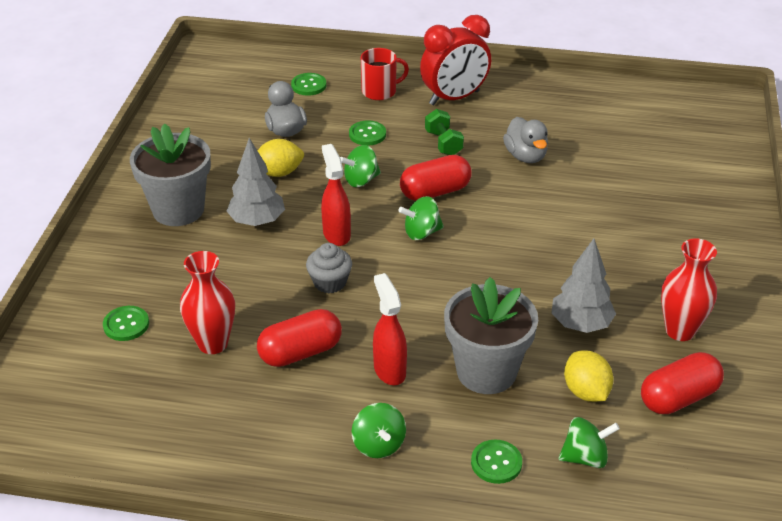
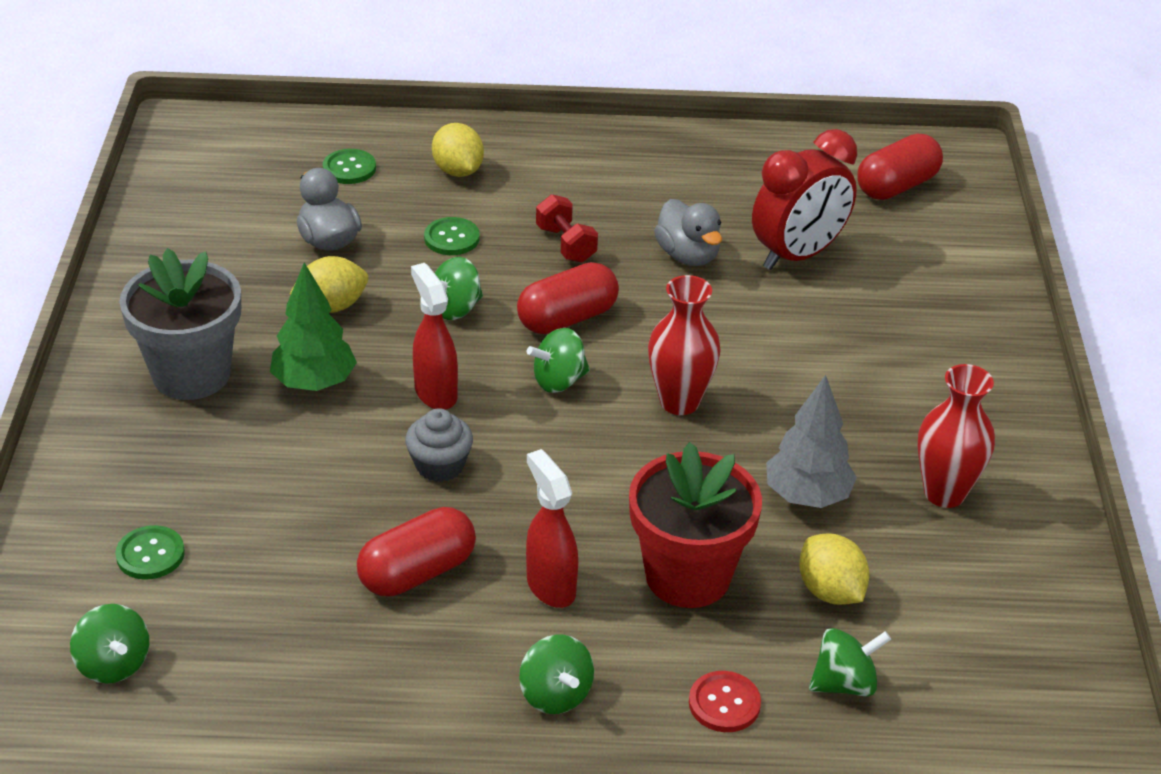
camera: 10 degrees left, 0 degrees up
red vase [180,251,235,354] -> red vase moved to [648,275,721,415]
grey tree [227,138,285,226] -> green tree [270,263,357,391]
red mug [361,48,409,100] -> yellow lemon [432,123,484,177]
red clock [420,15,491,105] -> red clock moved to [752,129,857,270]
green dumbbell [425,109,464,155] -> red dumbbell [536,194,598,263]
grey flower pot [444,277,538,394] -> red flower pot [629,442,762,608]
green button [471,440,522,484] -> red button [689,671,761,732]
red capsule [641,352,724,414] -> red capsule moved to [857,134,943,200]
none -> green spinning top [70,604,149,683]

